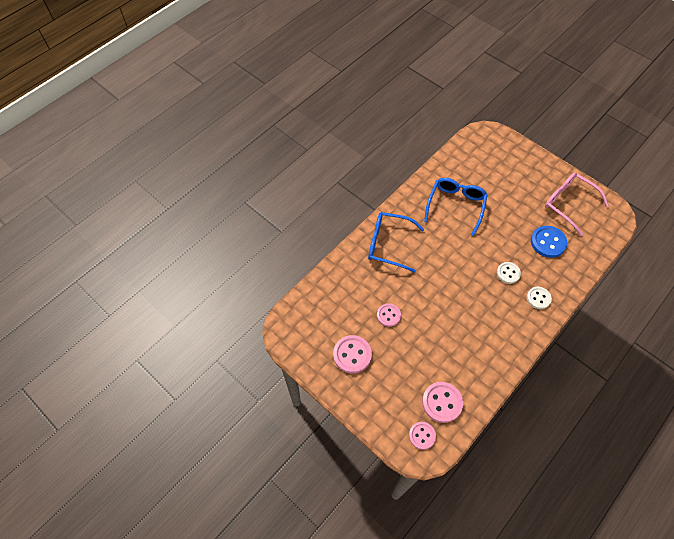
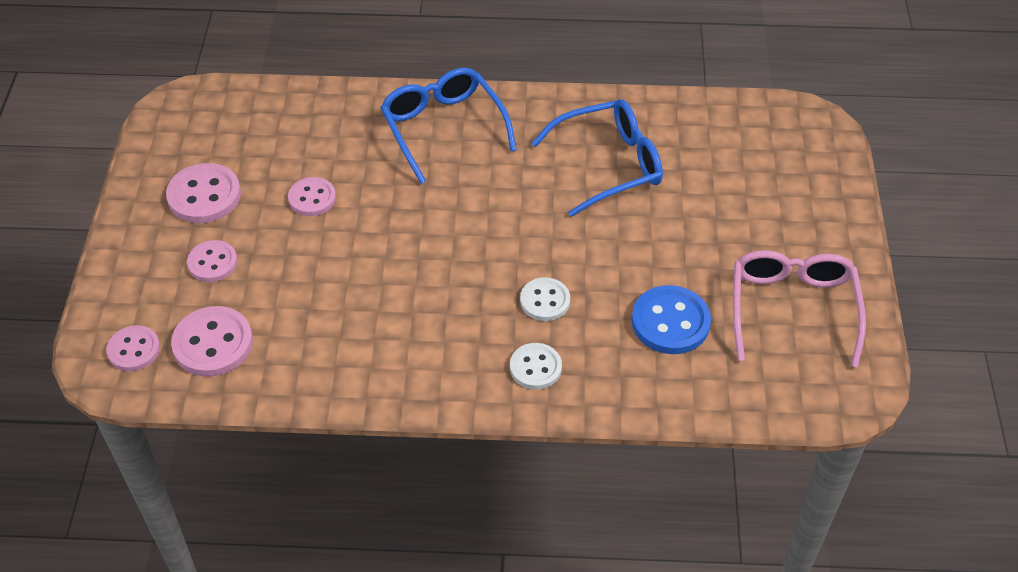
camera: 50 degrees right, 10 degrees down
none -> pink button [187,240,237,282]

